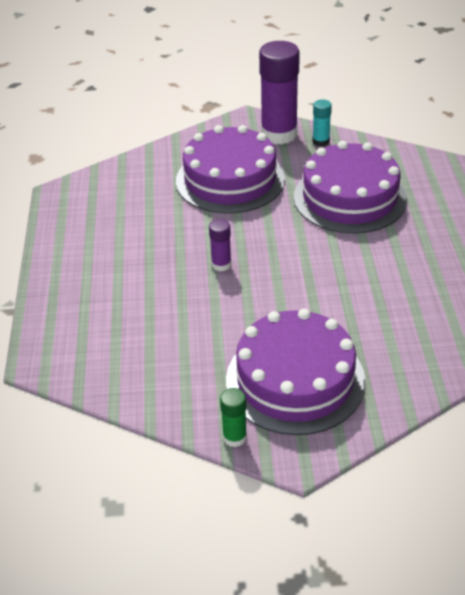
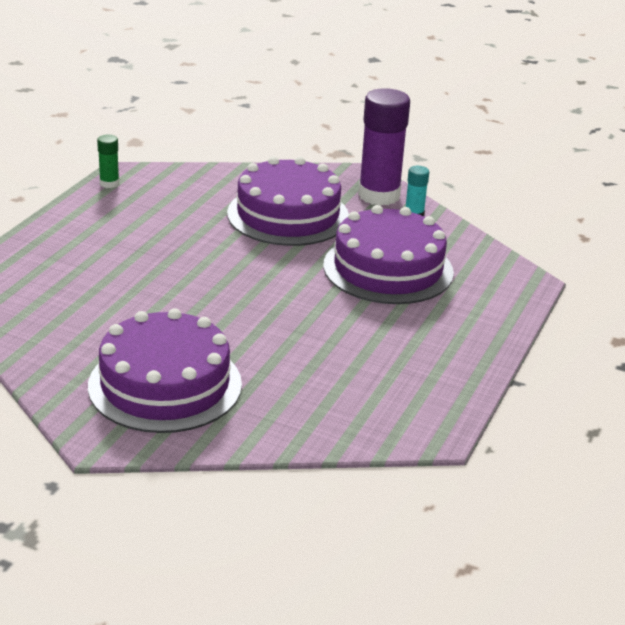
camera: 25 degrees right, 10 degrees down
purple glue stick [209,219,232,271] -> none
green glue stick [220,388,247,447] -> green glue stick moved to [97,135,119,188]

